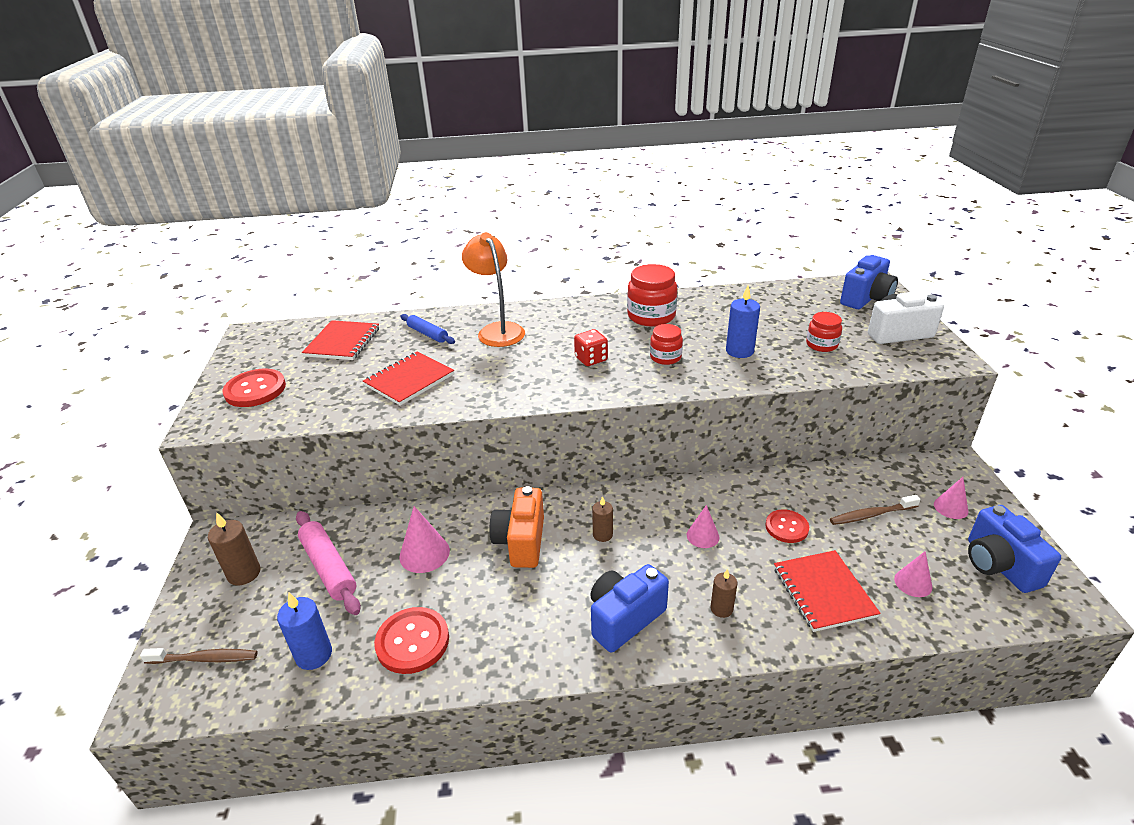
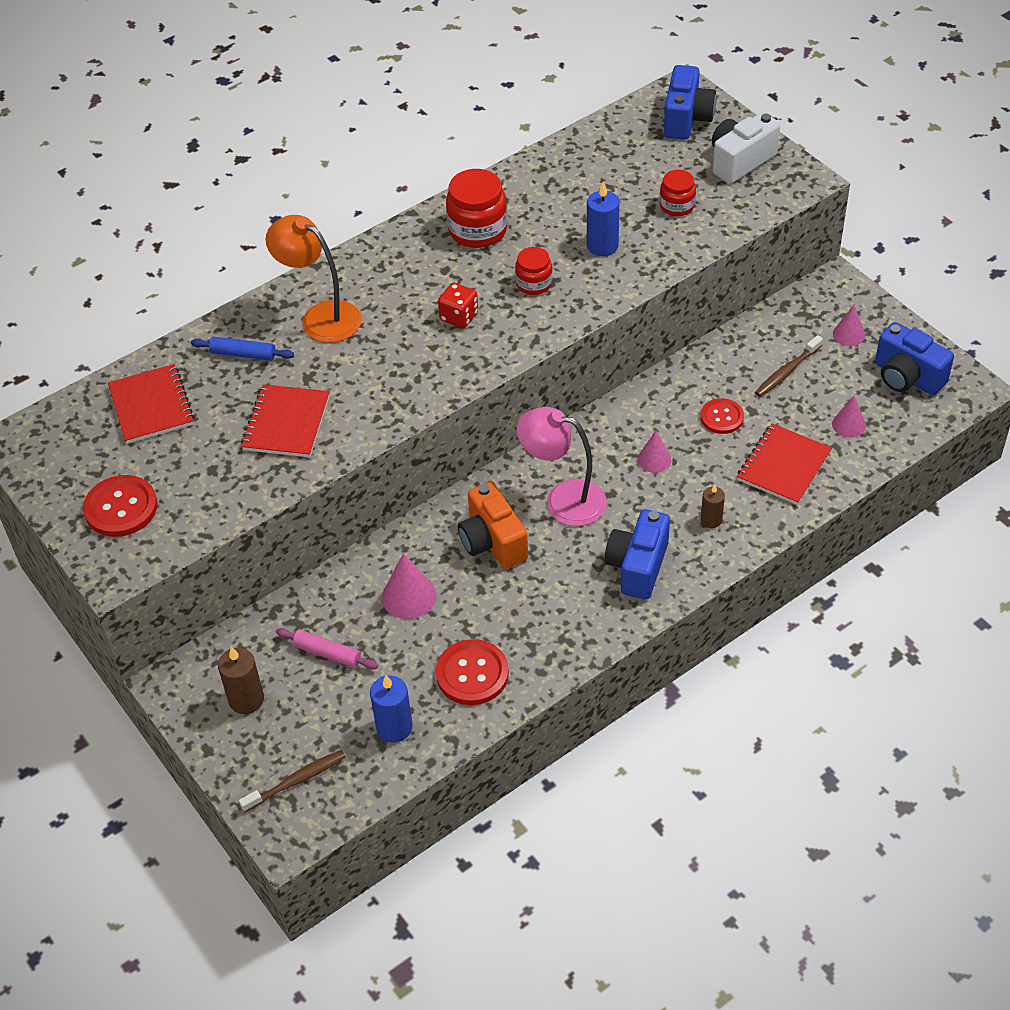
camera: 30 degrees left, 15 degrees up
pink rolling pin [296,511,361,615] -> pink rolling pin [276,628,378,670], size x0.64
brown candle [592,496,613,542] -> pink lamp [516,407,607,526]
red notebook [774,550,881,632] -> red notebook turned 75 degrees clockwise [737,424,832,505]

